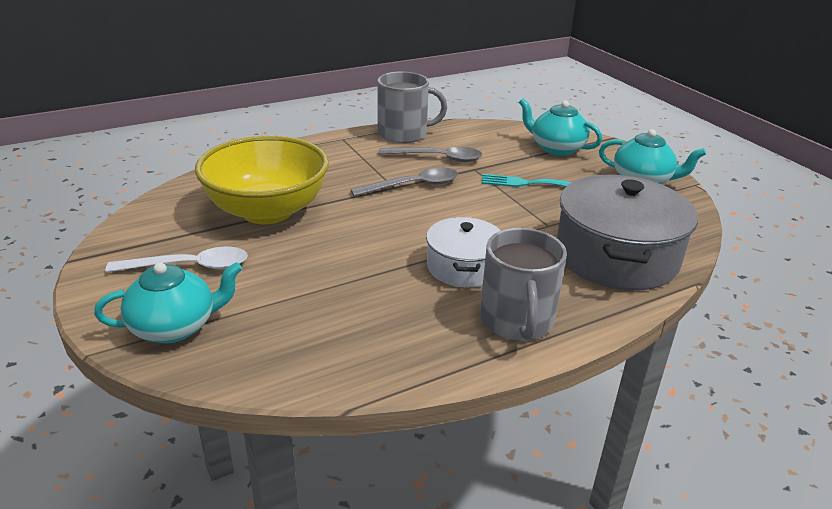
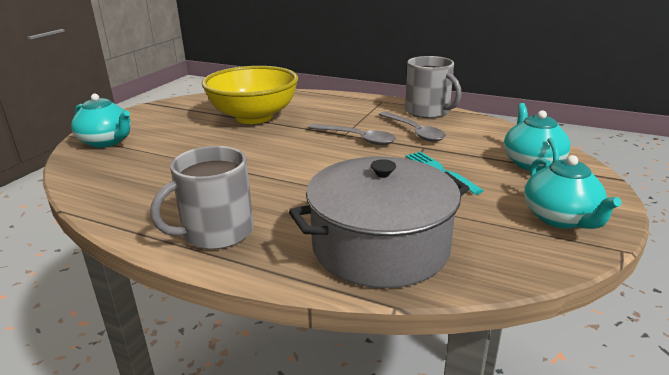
camera: 55 degrees right, 5 degrees down
white spoon [105,247,248,272] -> none
white pot [426,217,501,287] -> none

